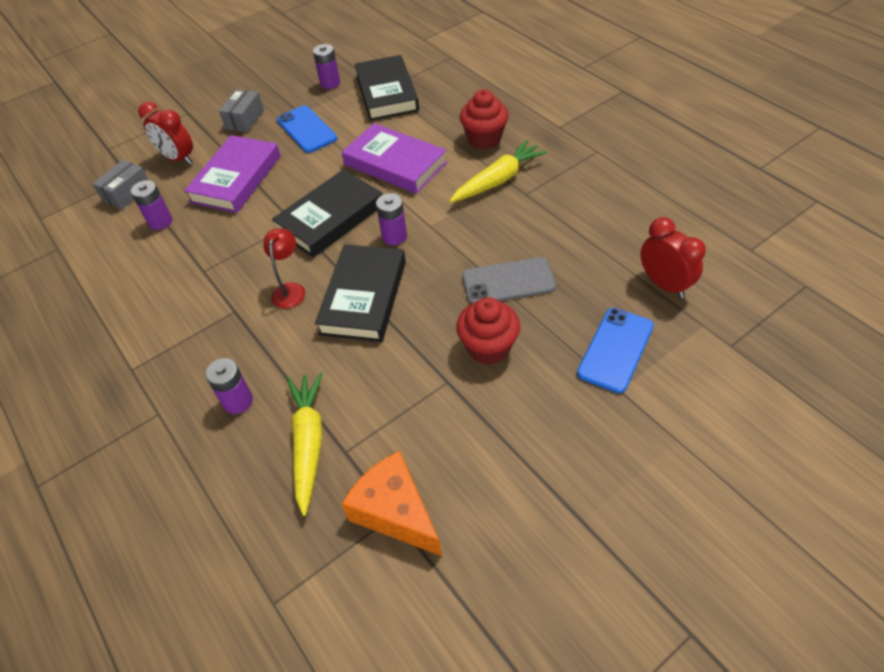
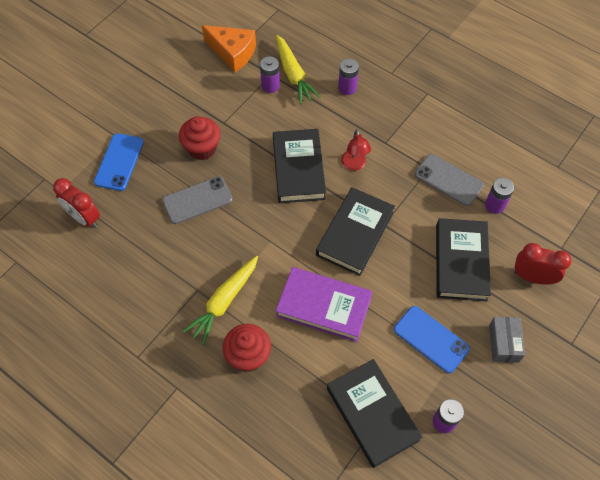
camera: 160 degrees right, 10 degrees up
grey box [92,160,148,210] -> none
purple book [184,135,281,213] -> black book [436,218,491,301]
purple battery [376,193,407,245] -> purple battery moved to [260,56,280,93]
none -> grey phone [415,154,484,206]

